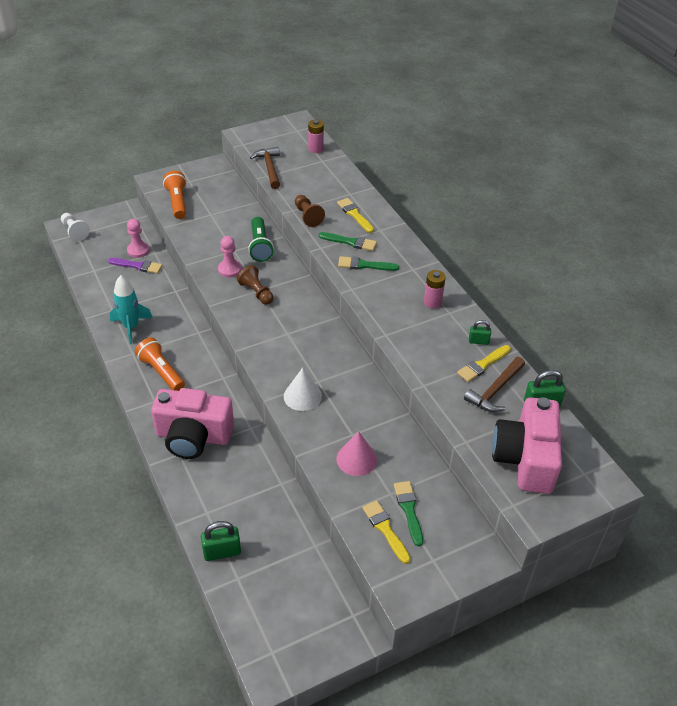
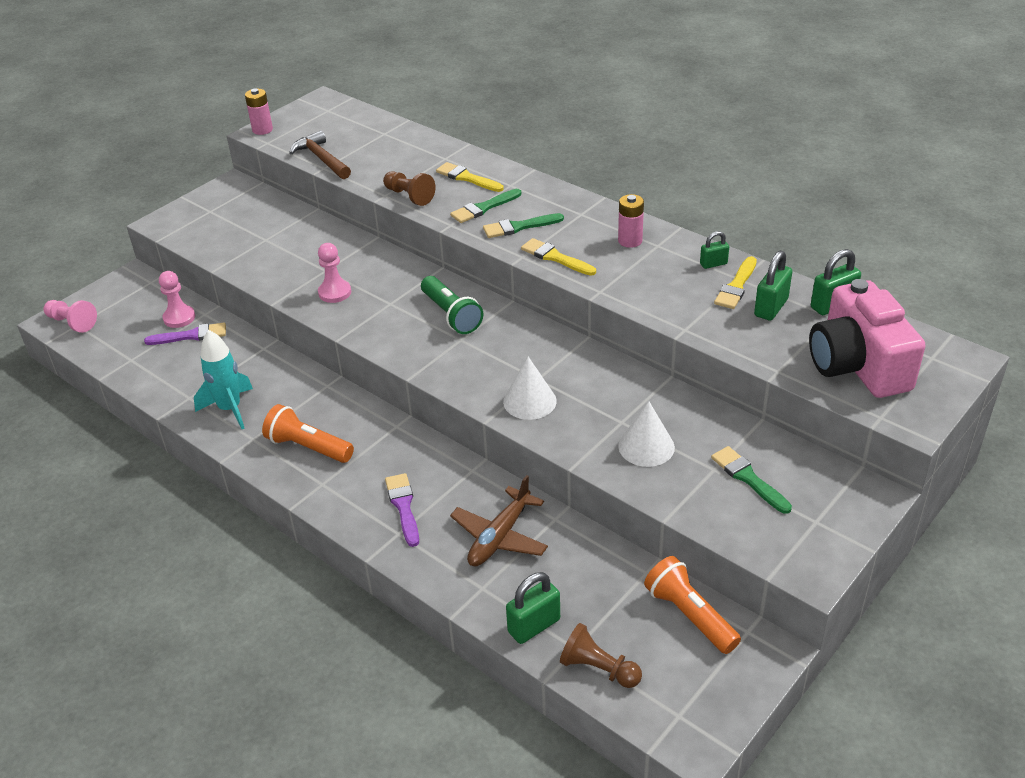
camera: 20 degrees left, 5 degrees down
white pawn [61,213,90,241] -> pink pawn [44,300,97,333]
pink camera [151,388,234,459] -> purple brush [385,473,419,547]
orange flashlight [163,171,187,219] -> orange flashlight moved to [644,556,741,654]
brown pawn [237,265,274,305] -> brown pawn moved to [560,623,642,688]
green flashlight [248,217,274,262] -> green flashlight moved to [421,276,483,334]
pink battery [308,120,324,153] -> pink battery moved to [245,88,273,135]
green brush [319,232,377,251] -> green brush turned 150 degrees clockwise [450,189,521,223]
pink cone [336,431,377,476] -> white cone [618,401,675,467]
yellow brush [362,500,411,564] -> yellow brush moved to [521,238,596,276]
brown hammer [464,357,525,412] -> green padlock [754,251,792,321]
none -> brown plane [450,475,548,566]

